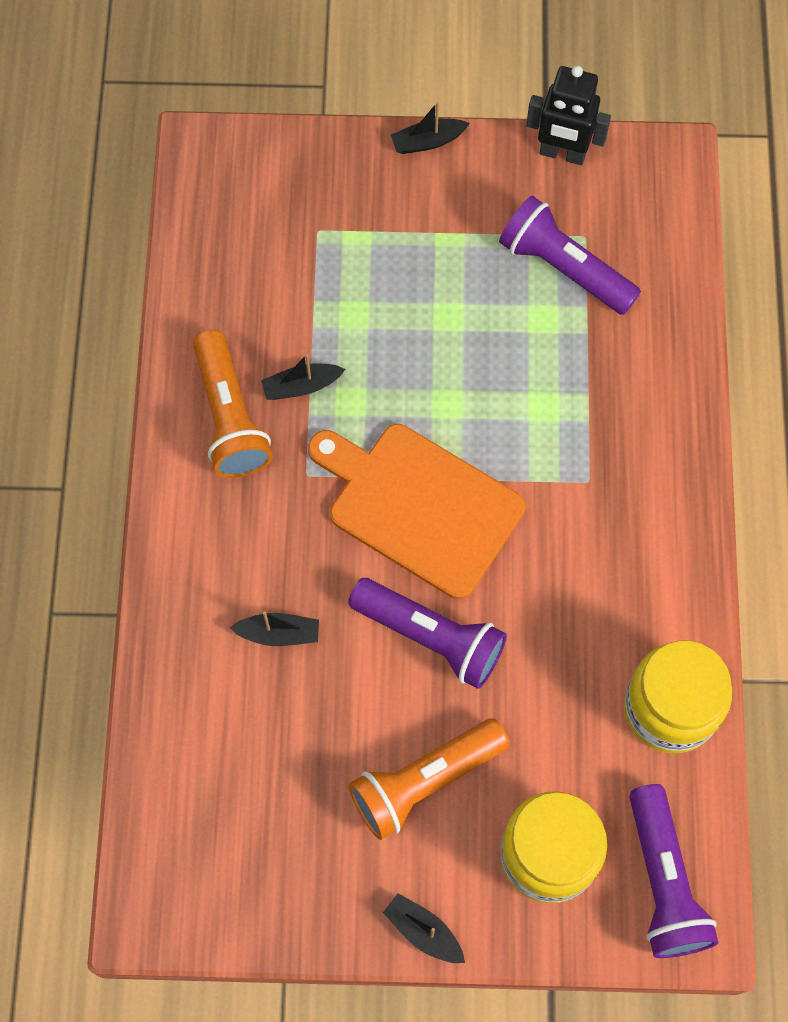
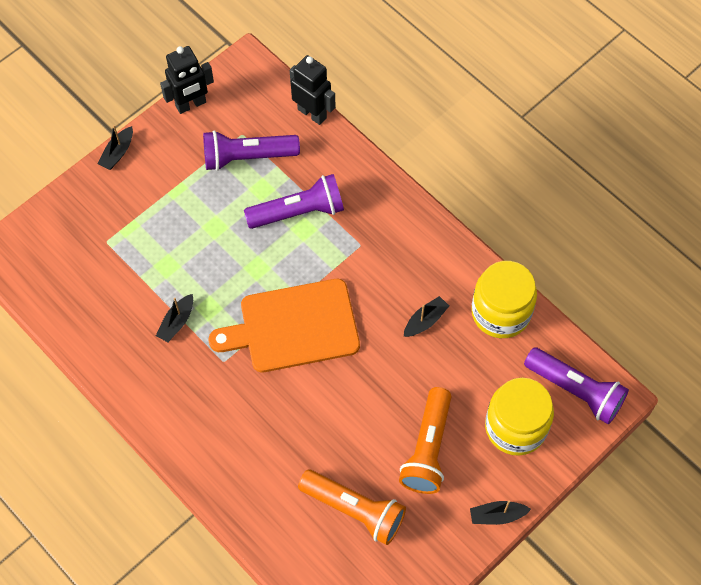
camera: 45 degrees left, 5 degrees down
orange flashlight [193,330,273,478] -> orange flashlight moved to [298,470,406,545]
black boat [230,611,319,646] -> black boat moved to [404,296,449,337]
purple flashlight [348,578,507,689] -> purple flashlight moved to [244,174,344,229]
none -> black robot [290,55,335,125]

